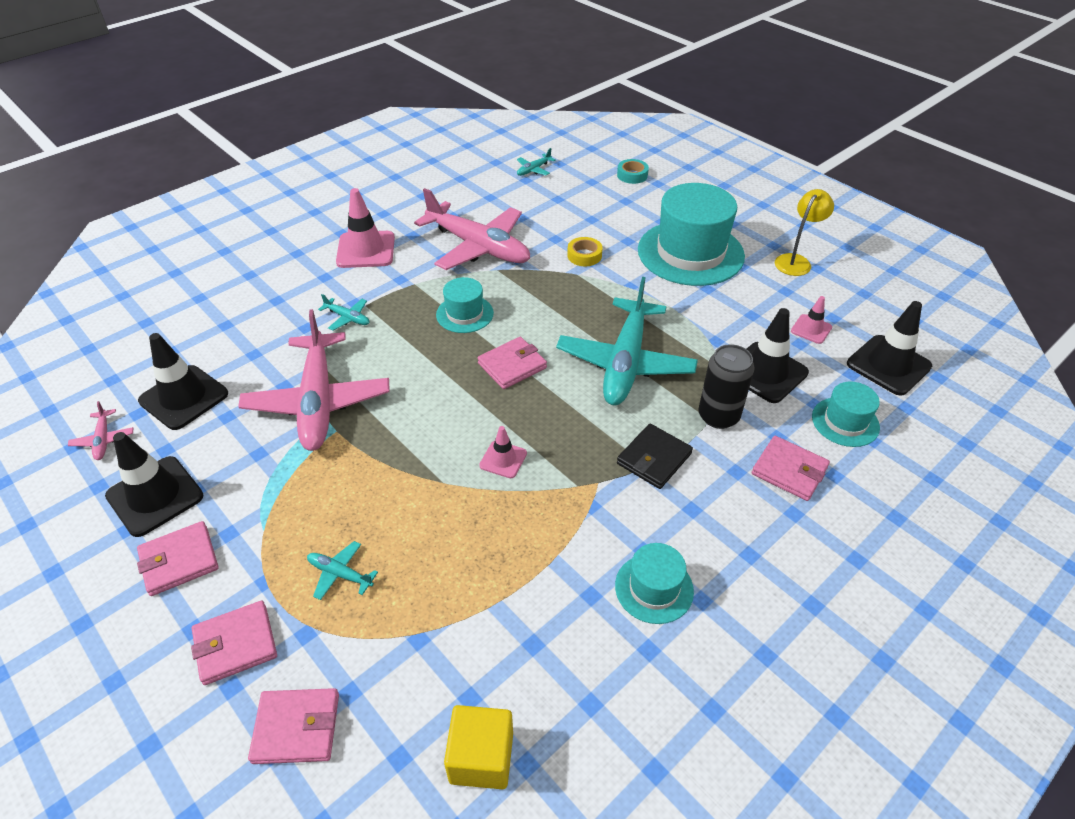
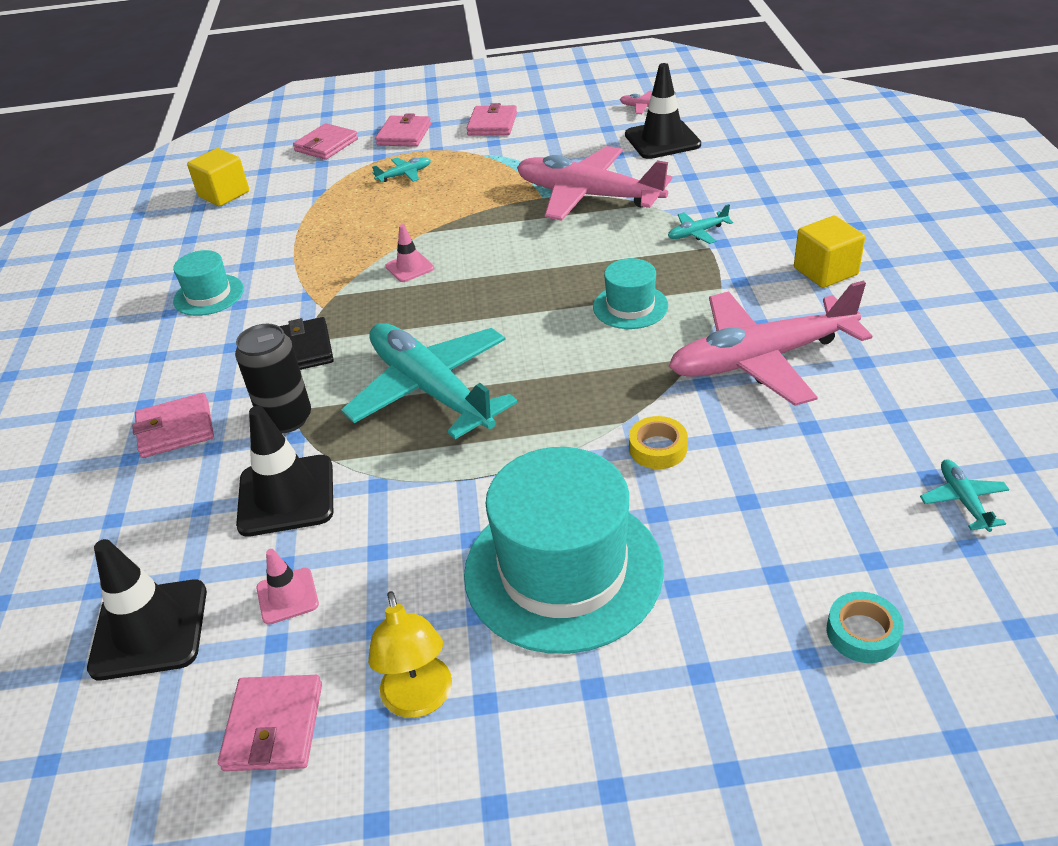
camera: 130 degrees right, 5 degrees down
black traffic cone [105,432,203,537] -> none
pink traffic cone [336,188,395,268] -> yellow cube [794,216,865,288]
pink wallet [478,337,547,389] -> pink wallet moved to [218,675,322,771]
turquoise hat [812,381,880,447] -> none

